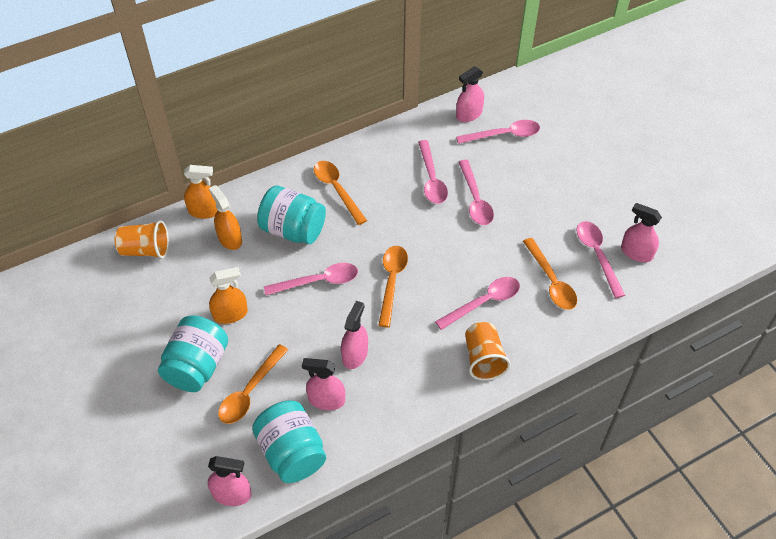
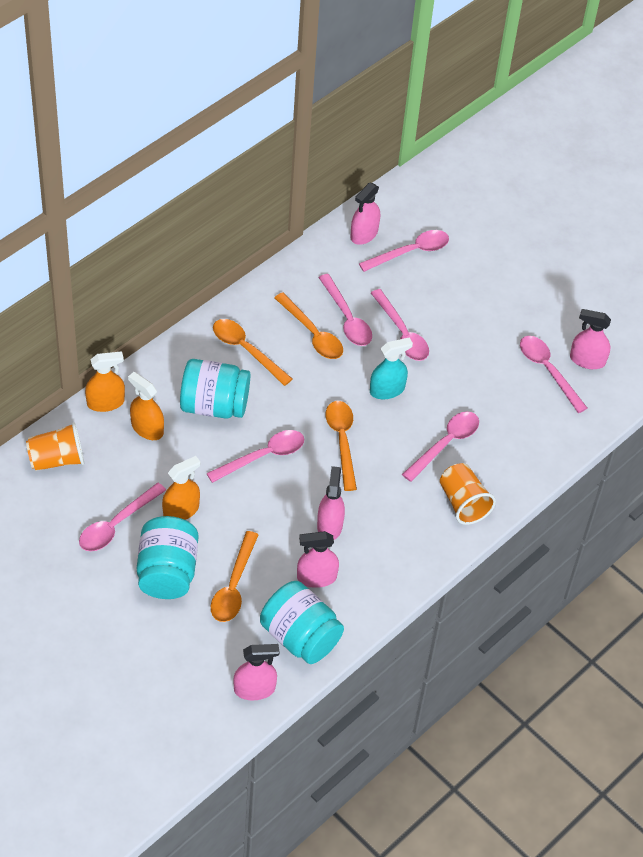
camera: 20 degrees left, 0 degrees up
orange spoon [523,238,577,310] -> orange spoon moved to [274,292,343,359]
none -> pink spoon [79,483,166,551]
none -> turquoise spray bottle [370,337,413,399]

